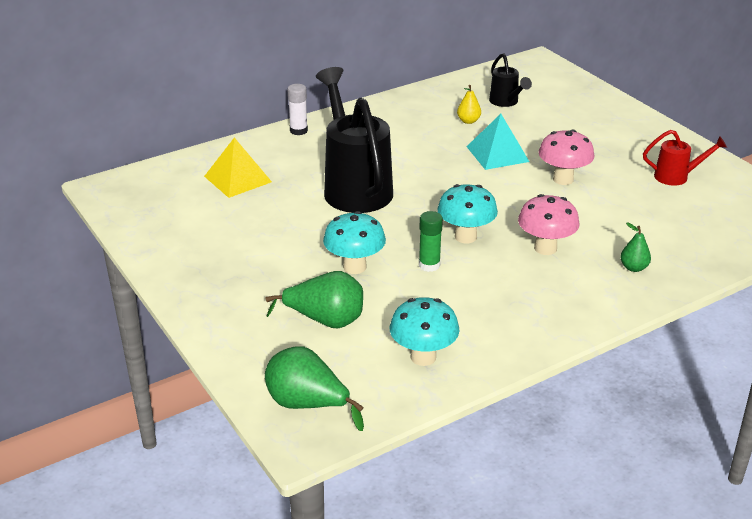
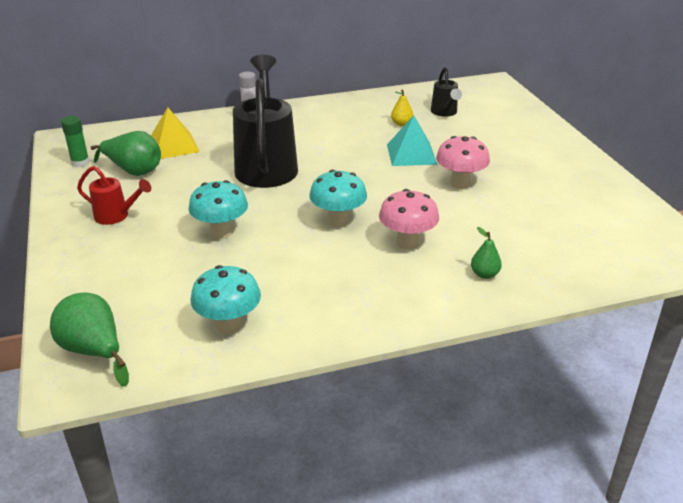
camera: 15 degrees right, 0 degrees up
green pear [266,271,363,329] -> green pear moved to [91,131,161,176]
green glue stick [419,211,443,272] -> green glue stick moved to [61,116,90,167]
red watering can [643,130,727,186] -> red watering can moved to [77,166,151,225]

